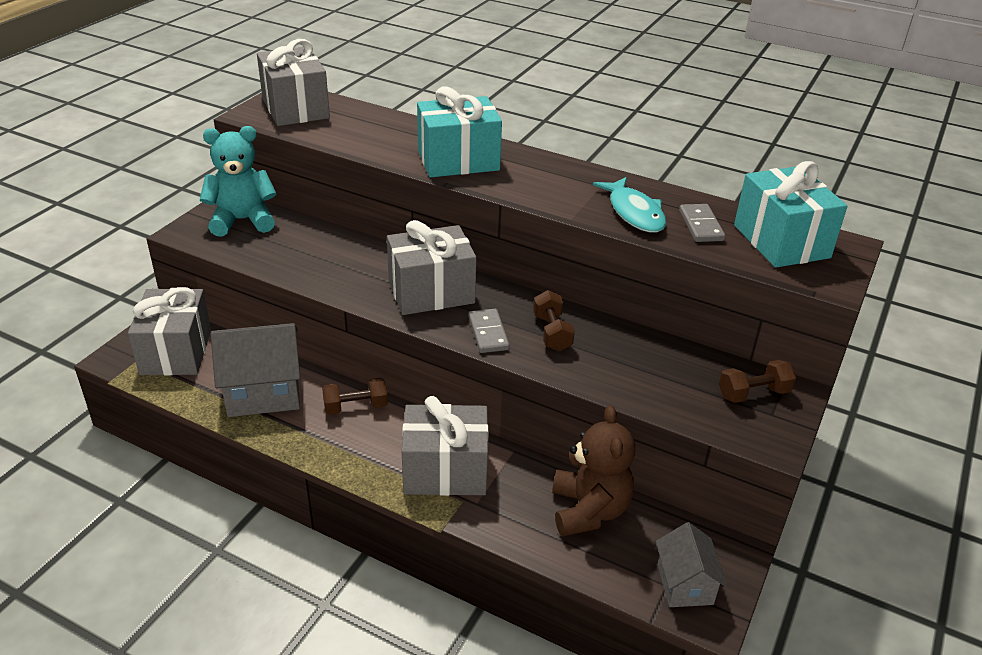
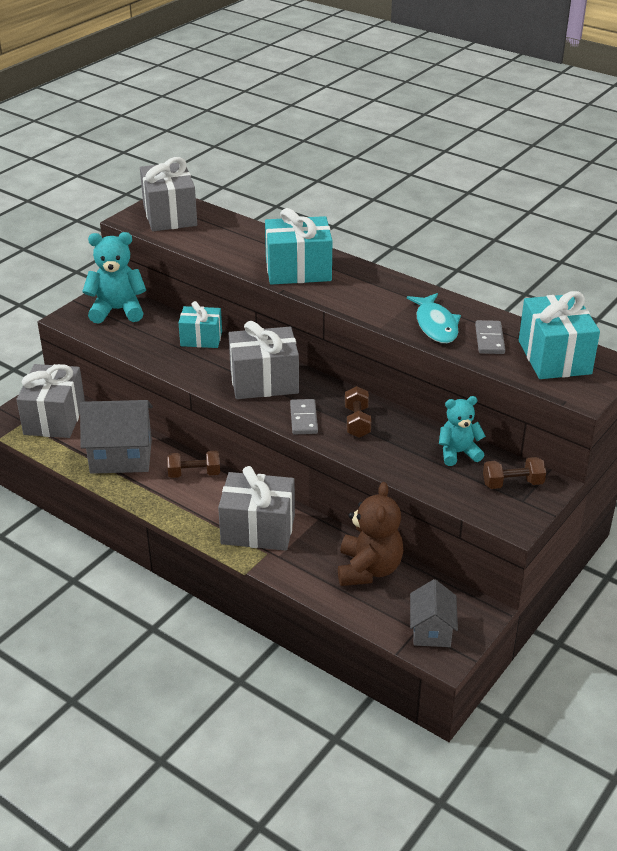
camera: 10 degrees right, 0 degrees up
none -> turquoise gift [179,301,222,348]
none -> turquoise teddy bear [439,396,486,466]

